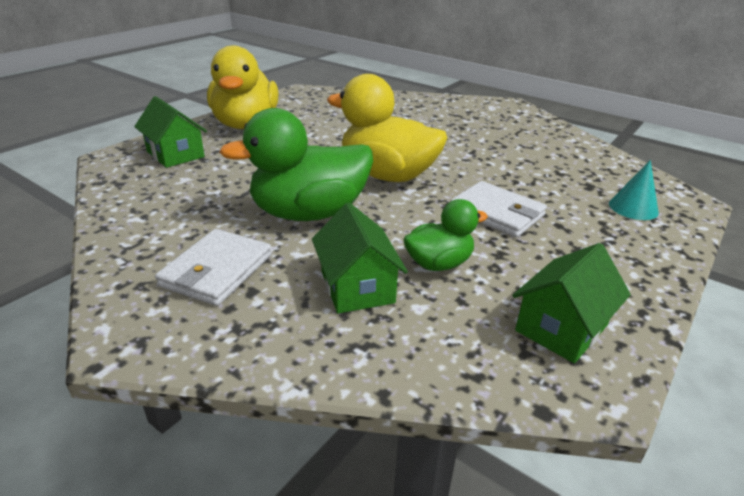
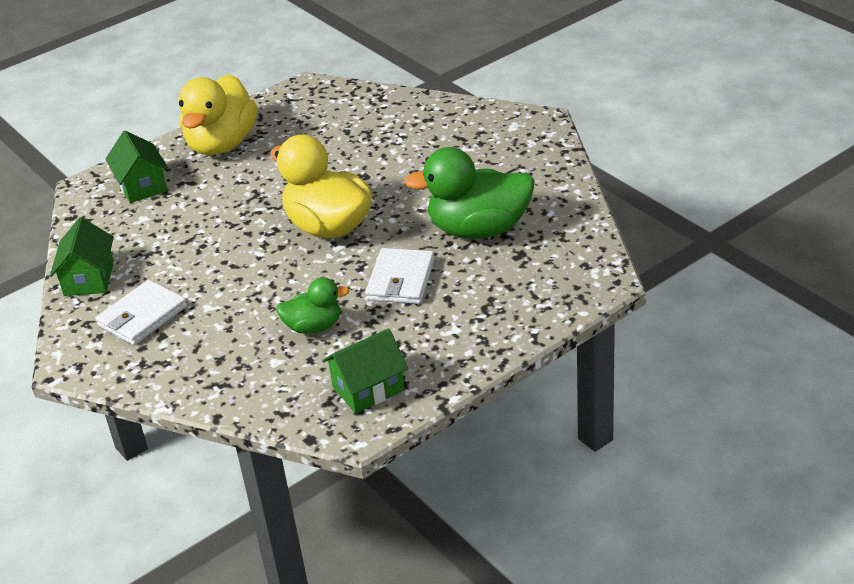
camera: 20 degrees right, 5 degrees up
green duck [219,108,373,221] -> green duck moved to [404,147,535,239]
green house [312,202,408,313] -> green house moved to [50,217,114,296]
white wallet [450,181,547,238] -> white wallet turned 45 degrees clockwise [365,248,435,304]
turquoise cone [609,160,659,220] -> none

